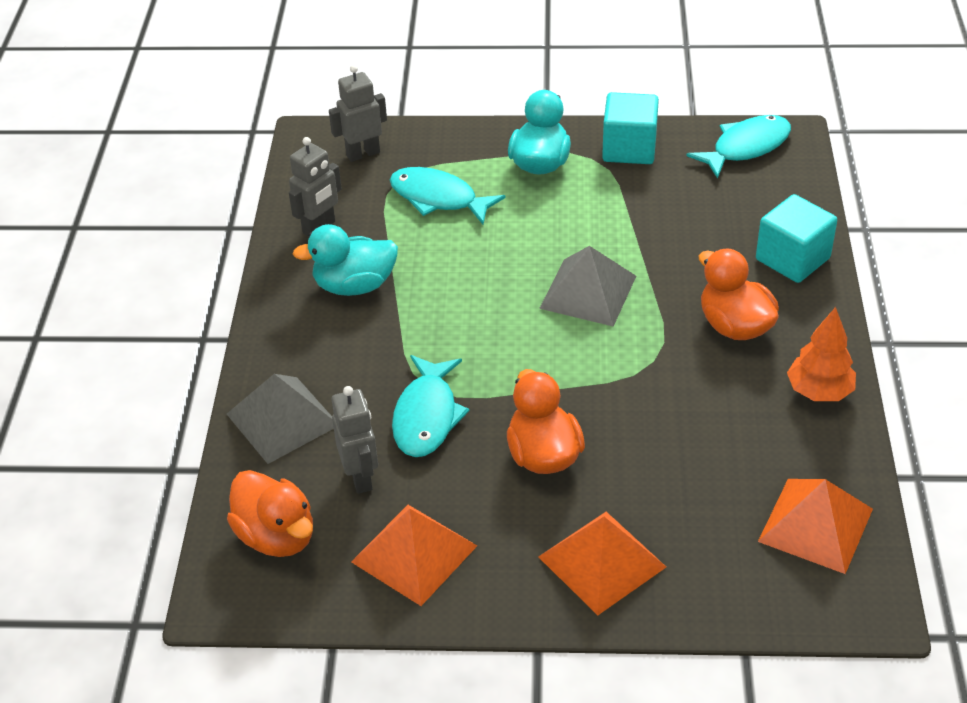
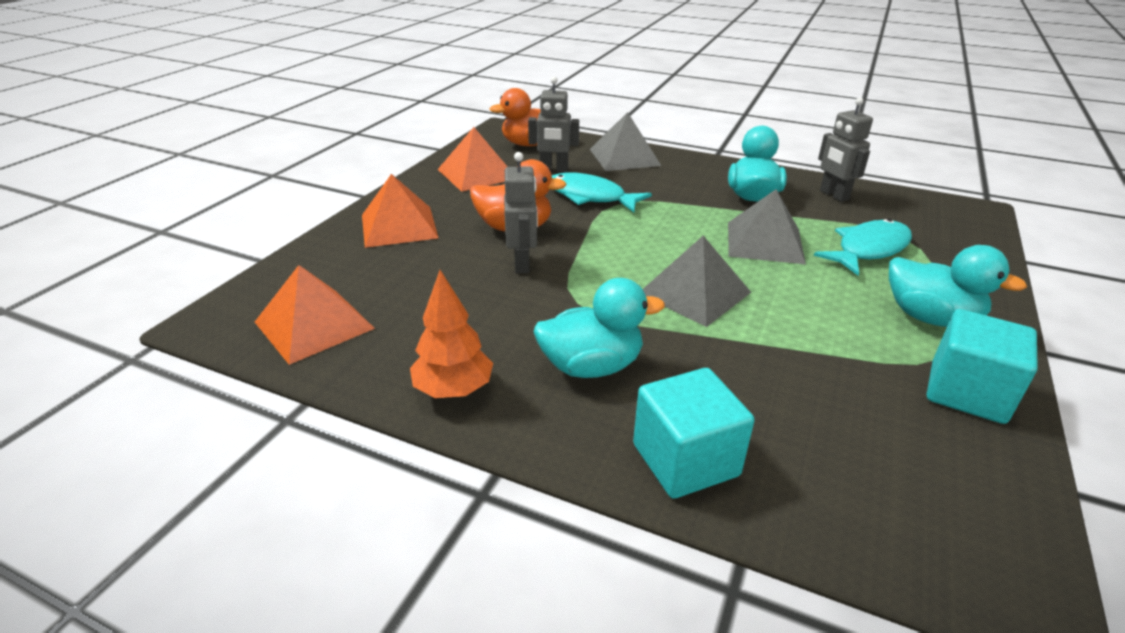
camera: 110 degrees right, 10 degrees down
grey robot [329,65,387,162] -> grey robot moved to [504,152,538,273]
turquoise fish [686,115,791,179] -> none
orange duck [699,248,779,340] -> turquoise duck [534,278,665,378]
none -> grey pyramid [728,189,806,264]

